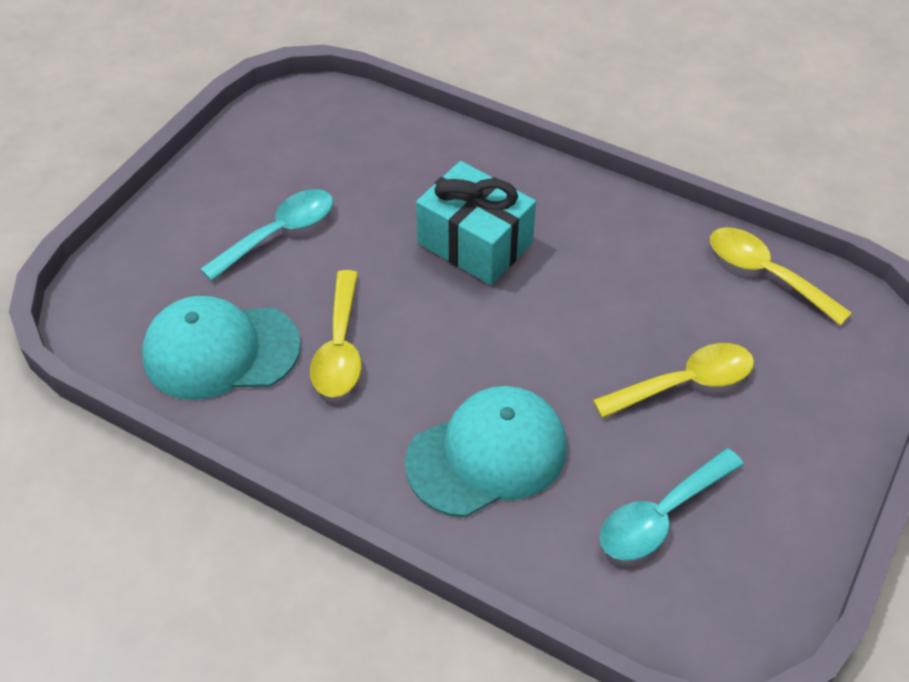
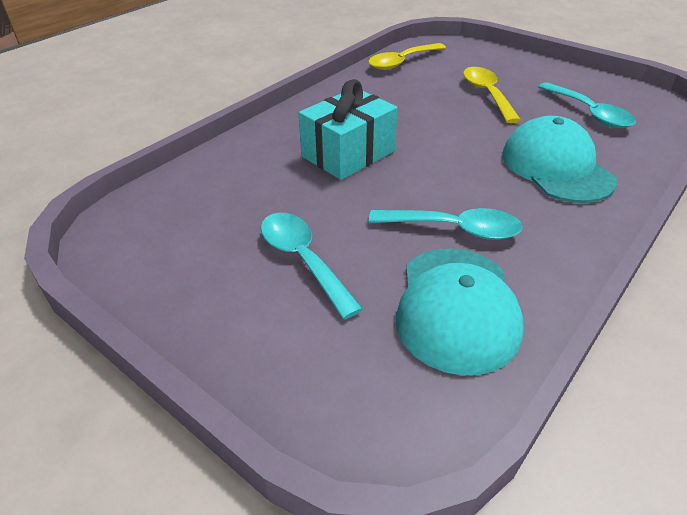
camera: 80 degrees left, 10 degrees down
yellow spoon [310,270,362,397] -> turquoise spoon [369,208,523,240]

